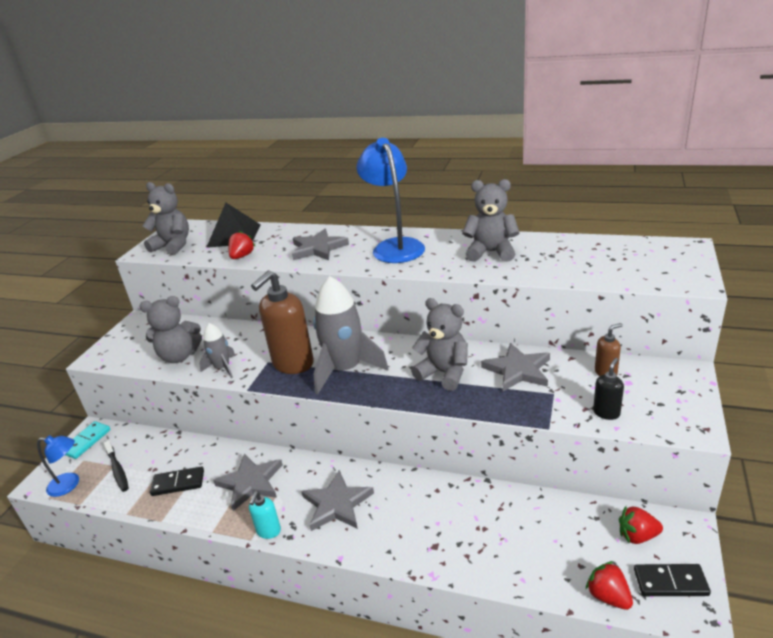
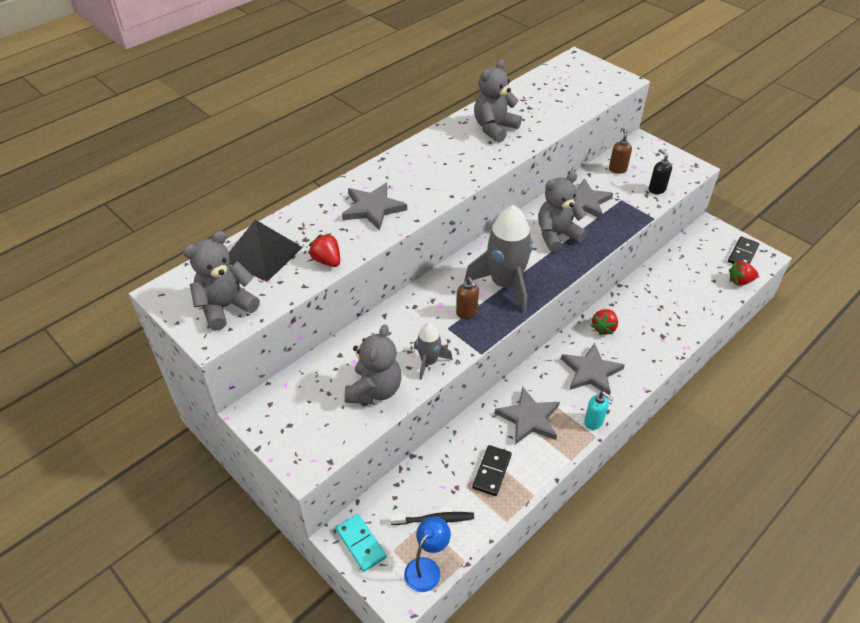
camera: 65 degrees left, 15 degrees up
brown soap dispenser [251,270,314,374] -> brown soap dispenser [456,277,479,319], size x0.47
blue lamp [357,138,425,263] -> none
red strawberry [619,506,663,544] -> red strawberry moved to [591,309,618,335]

